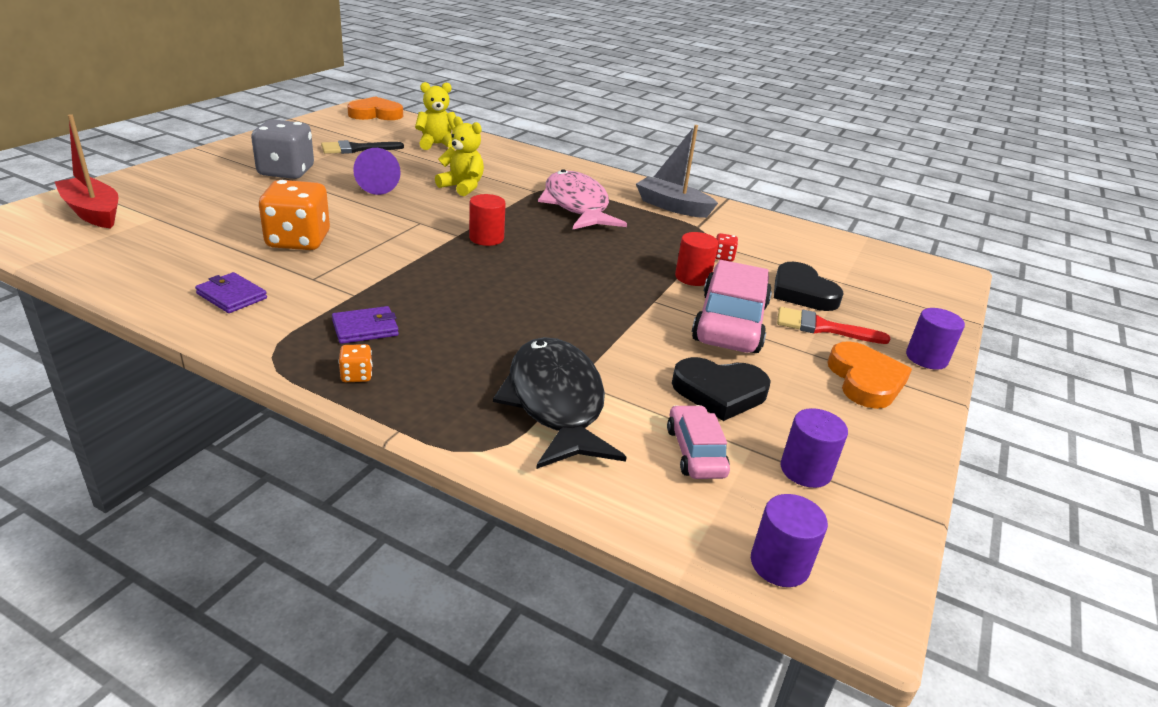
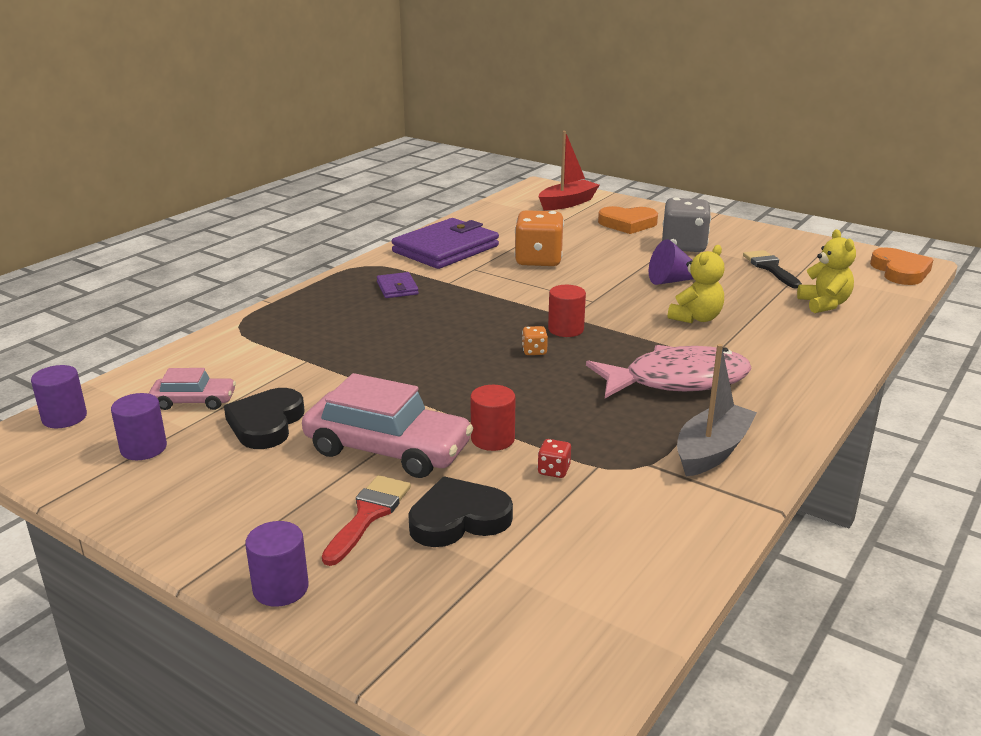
camera: 100 degrees right, 5 degrees down
purple wallet [195,272,267,313] -> purple wallet [392,218,499,269], size x2.18
orange dice [338,344,373,382] -> orange dice moved to [522,326,548,355]
black fish [493,337,627,469] -> none
orange heart [828,341,912,409] -> orange heart moved to [598,206,658,234]

